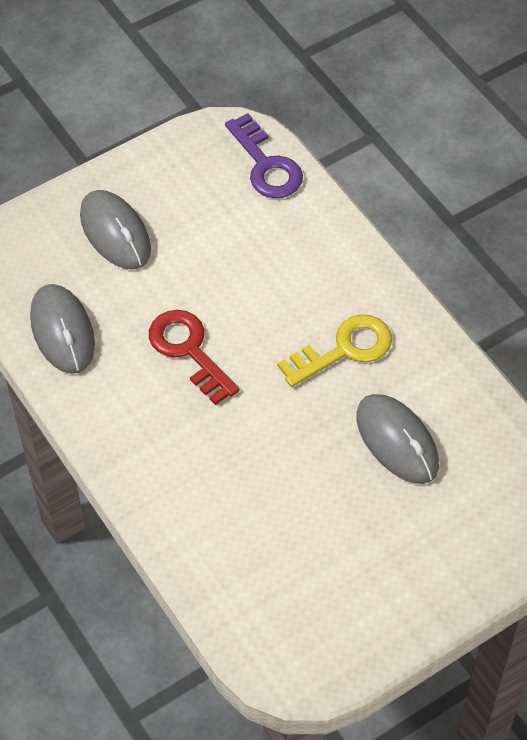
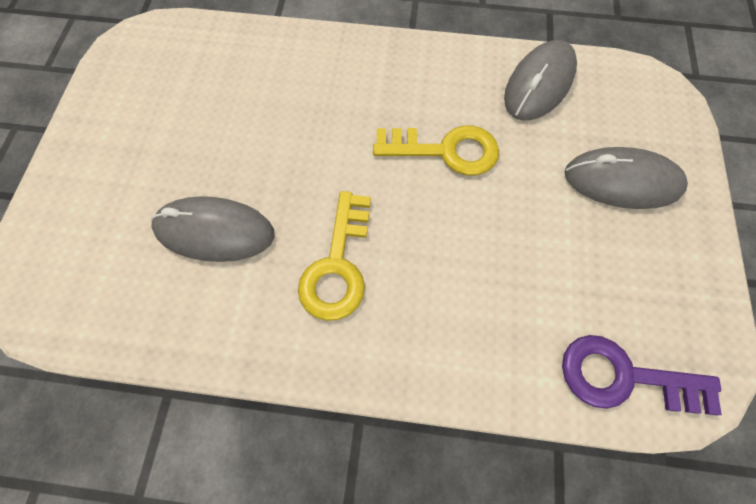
camera: 130 degrees right, 10 degrees up
grey mouse [30,284,95,374] -> grey mouse turned 75 degrees counterclockwise [504,40,577,121]
red key [149,310,240,405] -> yellow key [373,125,499,175]

